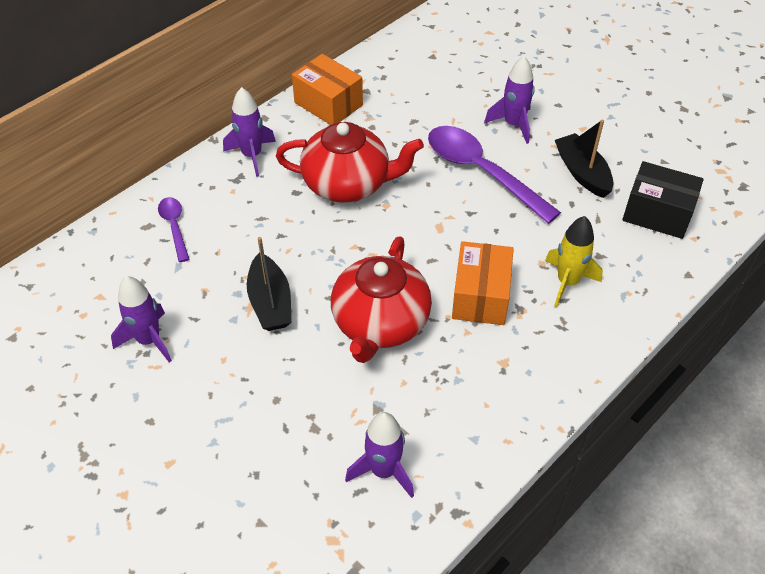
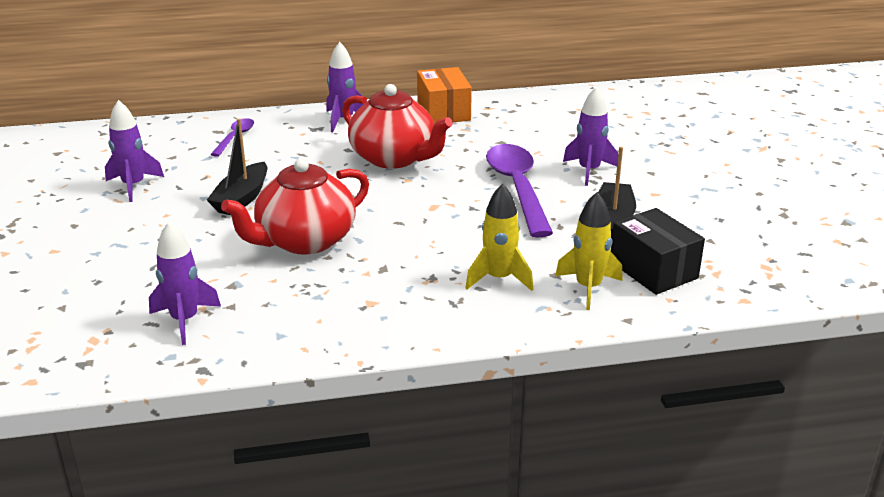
camera: 35 degrees right, 20 degrees down
orange box [452,241,514,325] -> none
none -> yellow rocket [555,192,623,310]

